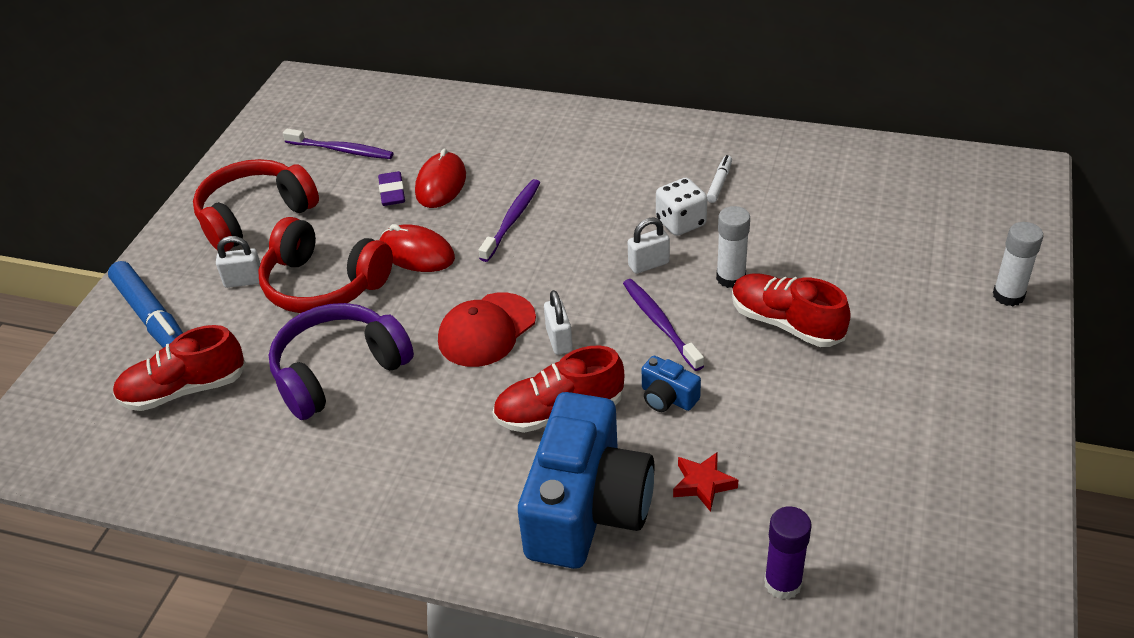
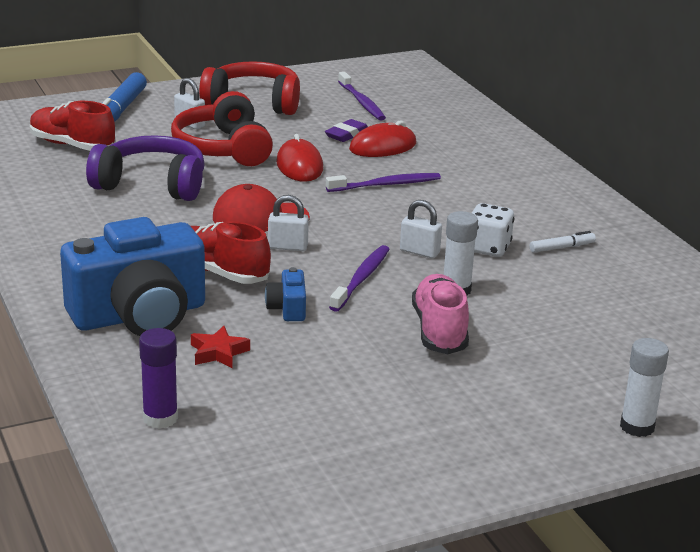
camera: 45 degrees right, 15 degrees down
white padlock [544,290,573,355] -> white padlock turned 60 degrees clockwise [268,195,309,251]
red shoe [732,273,851,347] -> pink shoe [412,274,469,354]

